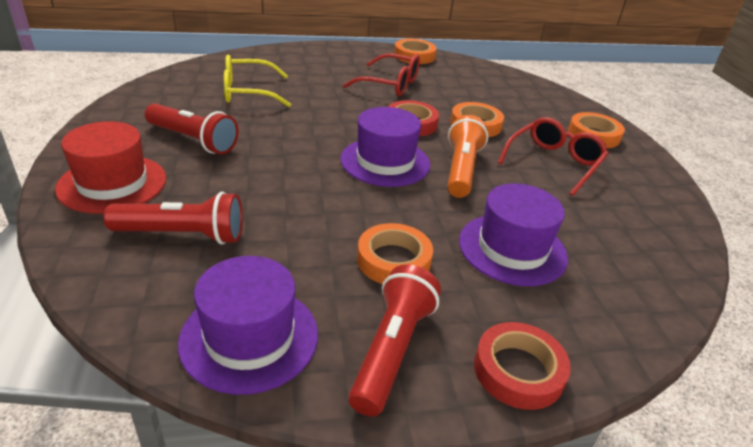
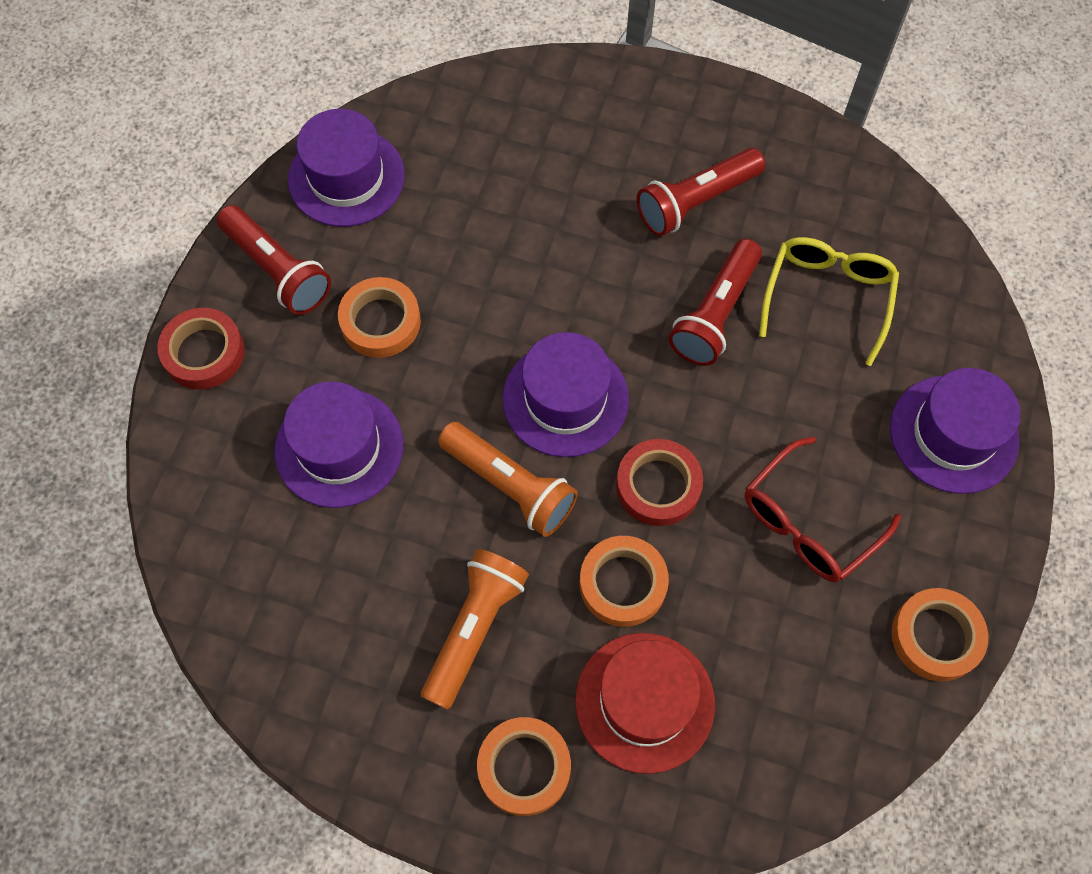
camera: 120 degrees right, 30 degrees up
red hat [55,121,166,214] -> red hat moved to [575,633,715,774]
red flashlight [103,192,243,245] -> red flashlight moved to [668,239,762,366]
red glasses [498,117,609,196] -> orange flashlight [421,549,529,710]
none -> purple hat [890,368,1020,494]

